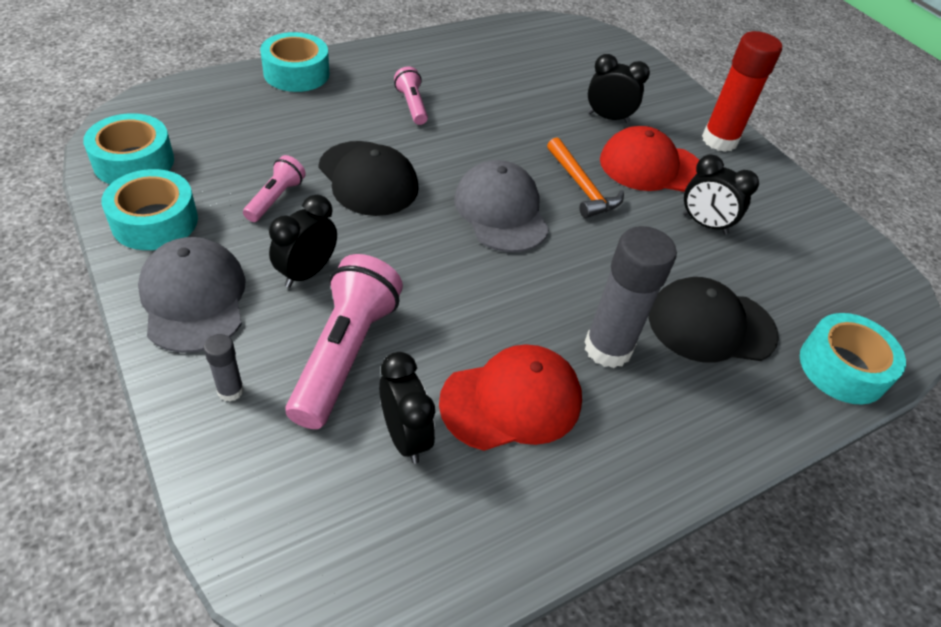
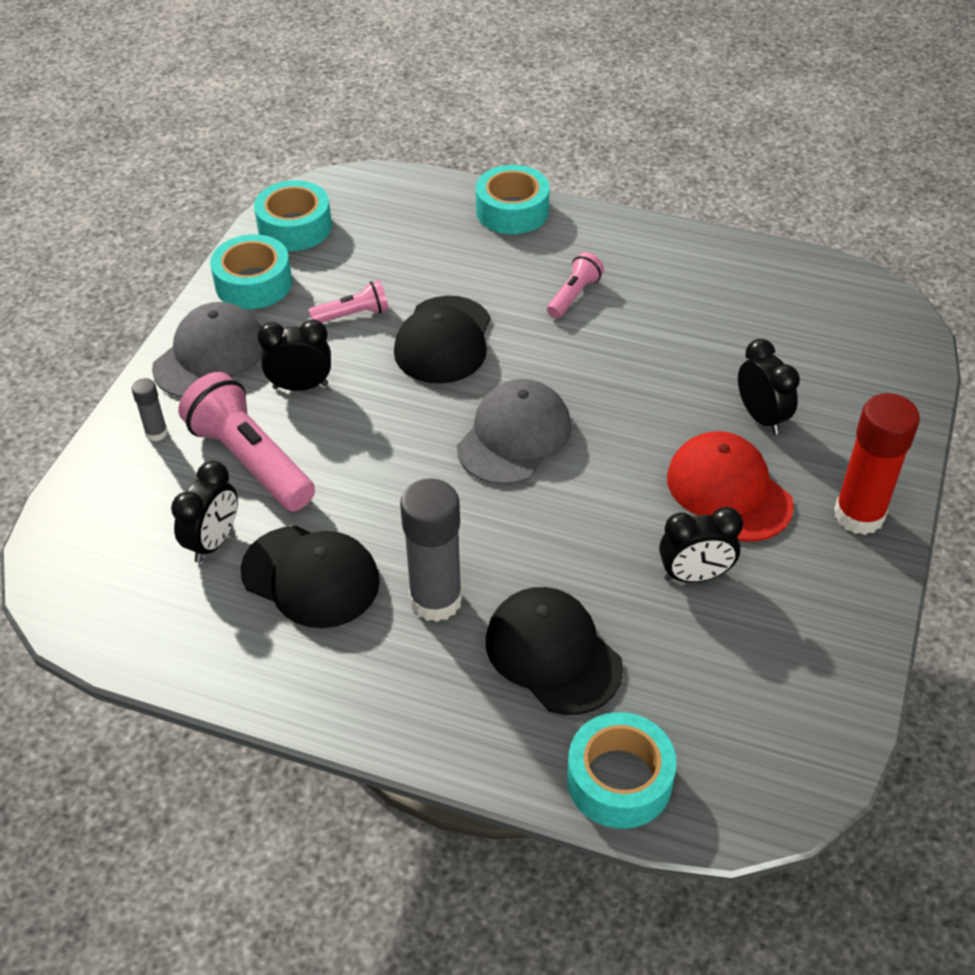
camera: 55 degrees right, 0 degrees up
pink flashlight [285,254,403,429] -> pink flashlight turned 105 degrees counterclockwise [178,372,315,511]
red cap [439,344,582,451] -> black cap [240,526,380,628]
orange hammer [547,137,624,218] -> none
black clock [683,155,759,235] -> black clock turned 90 degrees counterclockwise [659,507,743,583]

